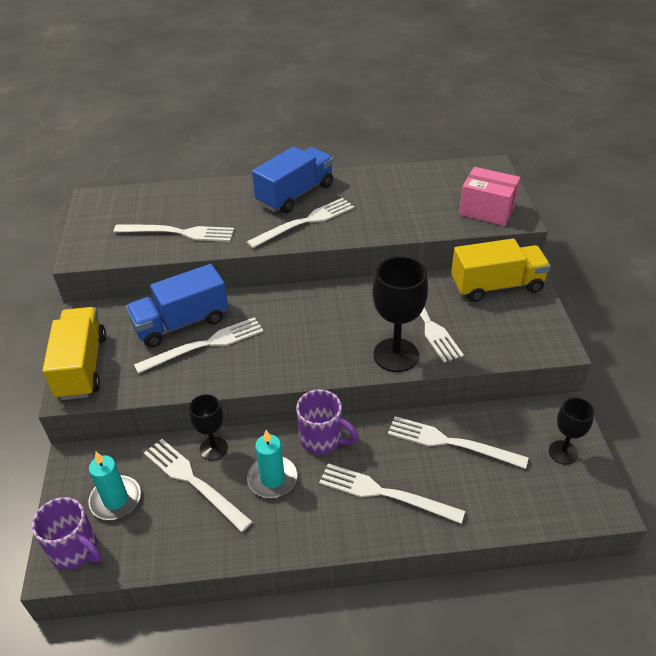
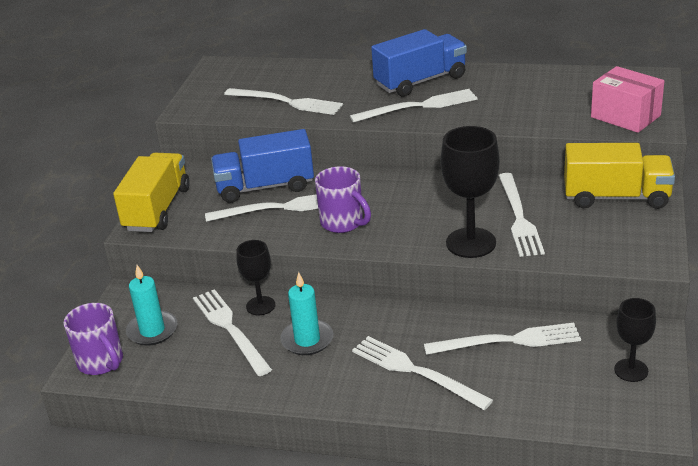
camera: 20 degrees right, 10 degrees down
purple mug [296,389,358,454] -> purple mug moved to [315,166,371,233]
white fork [388,416,529,469] -> white fork turned 135 degrees clockwise [424,323,581,355]

